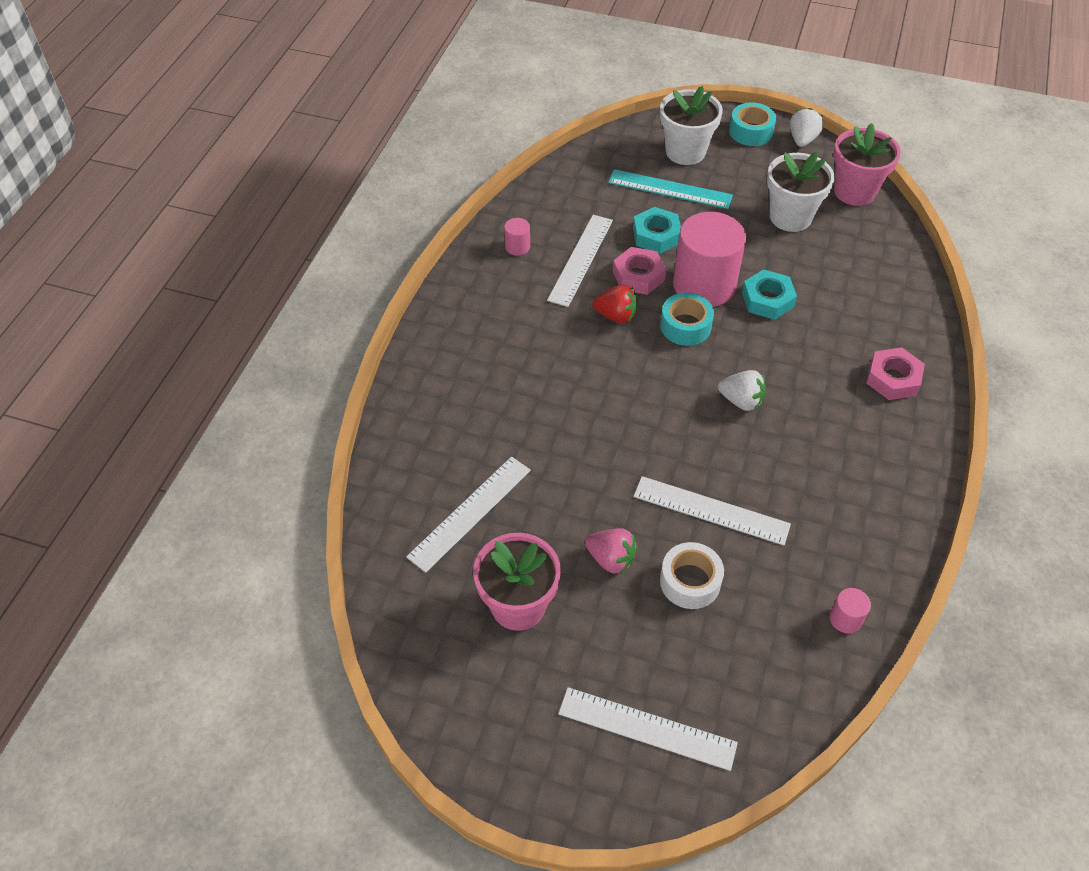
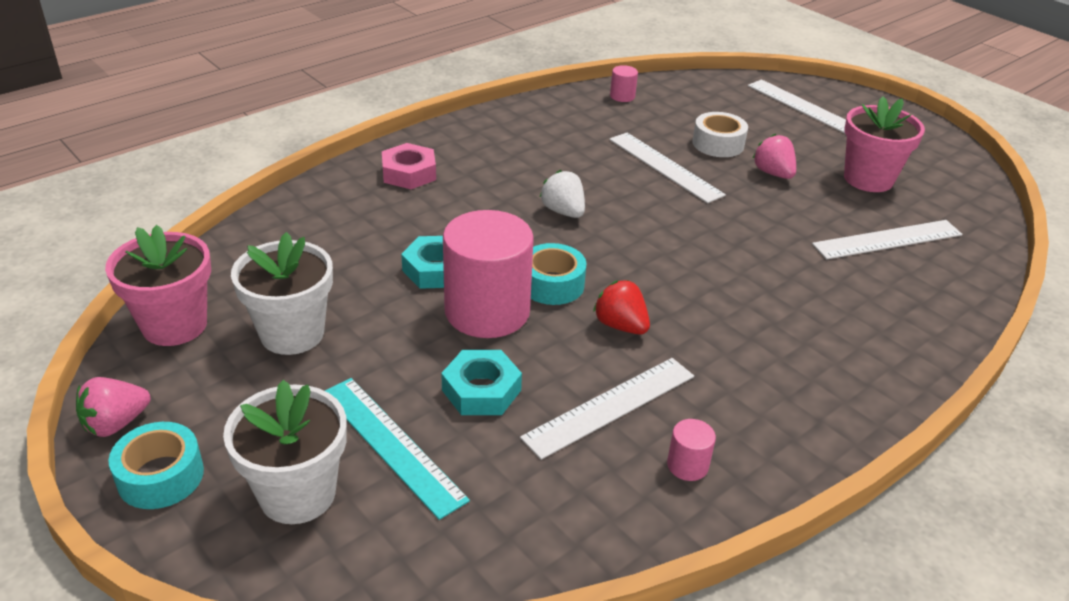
camera: 150 degrees left, 15 degrees down
pink nut [613,247,666,295] -> none
white strawberry [790,108,824,147] -> pink strawberry [76,377,150,437]

